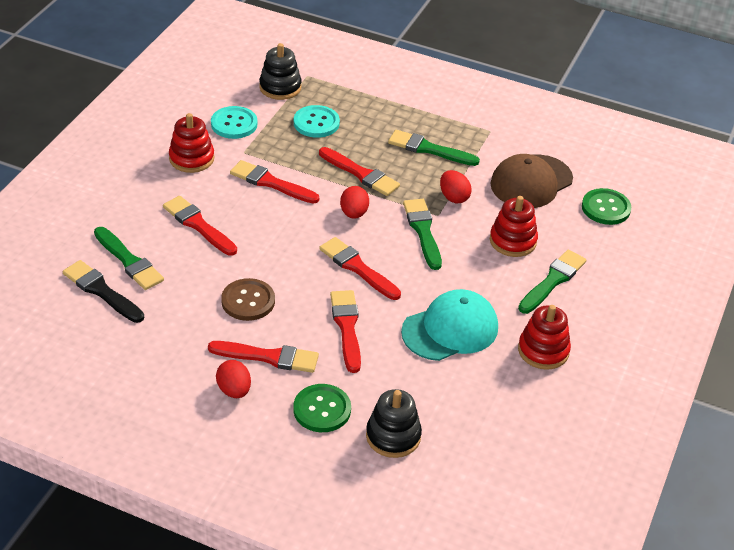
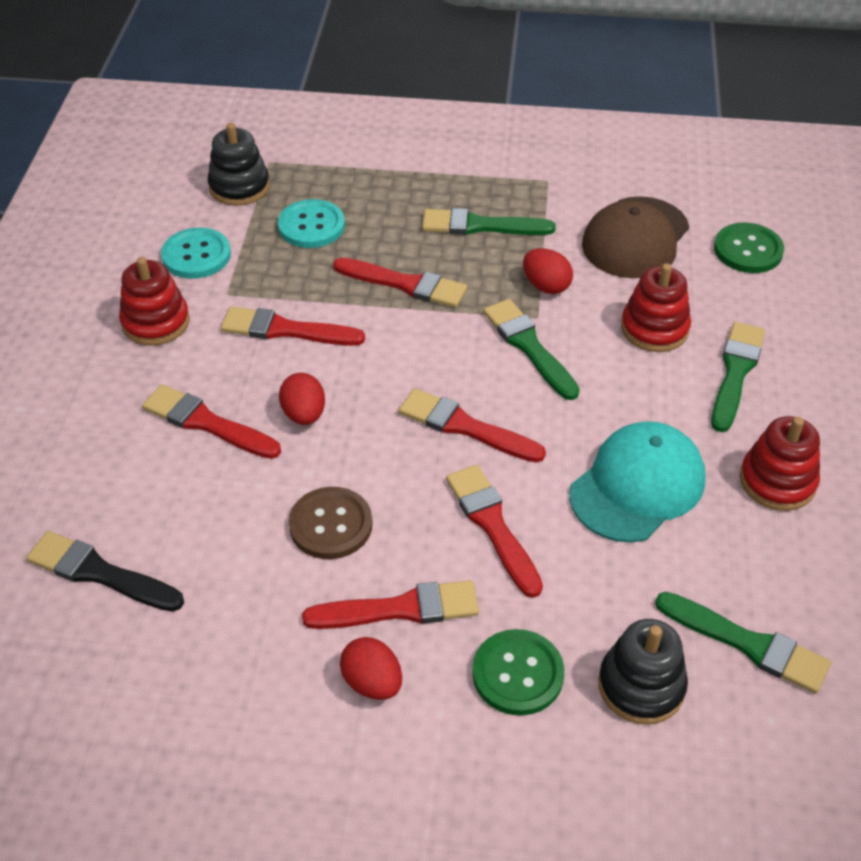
camera: 15 degrees left, 5 degrees up
green brush [94,227,164,290] -> green brush moved to [655,592,831,694]
red egg [340,186,369,219] -> red egg moved to [279,373,325,425]

